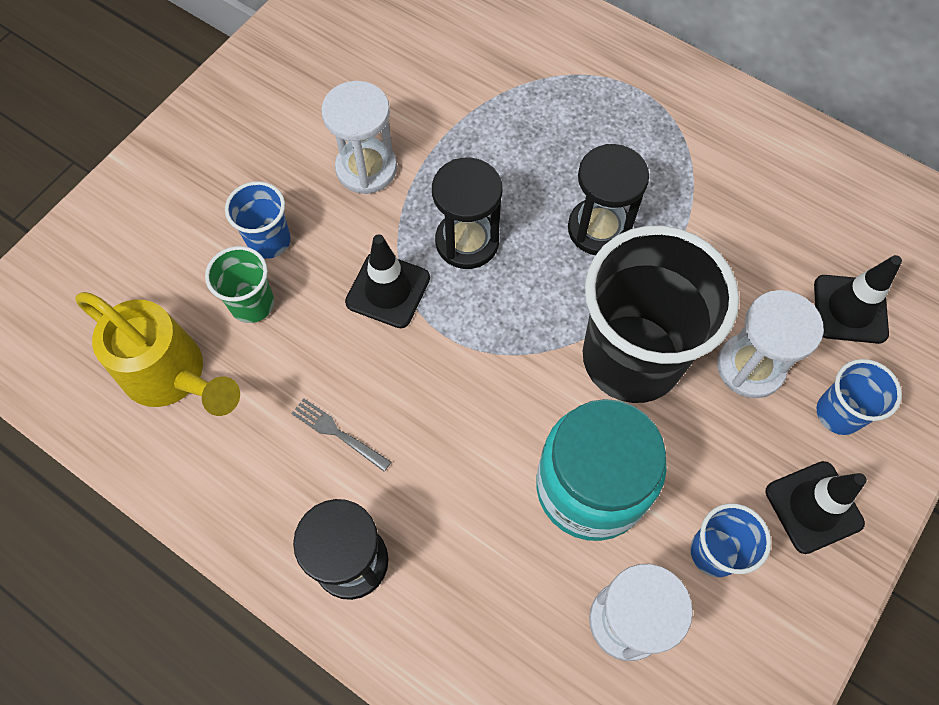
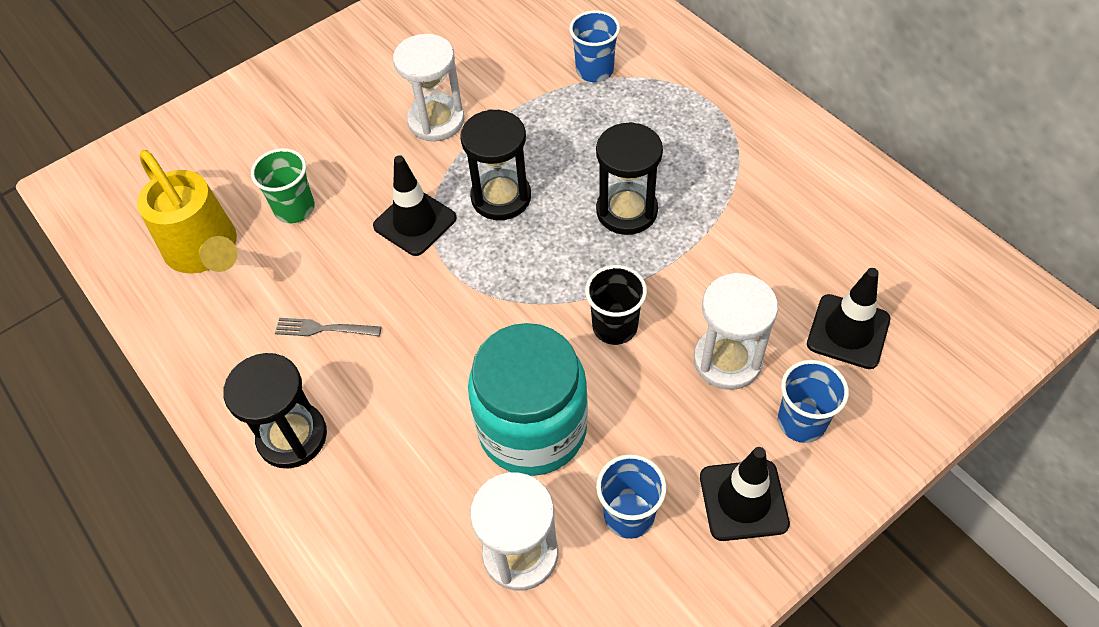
camera: 20 degrees right, 10 degrees down
blue cup [225,181,291,259] -> blue cup moved to [569,10,620,82]
grey fork [291,398,391,472] -> grey fork turned 45 degrees counterclockwise [275,318,381,336]
black cup [583,226,739,403] -> black cup [585,265,647,345], size x0.46

